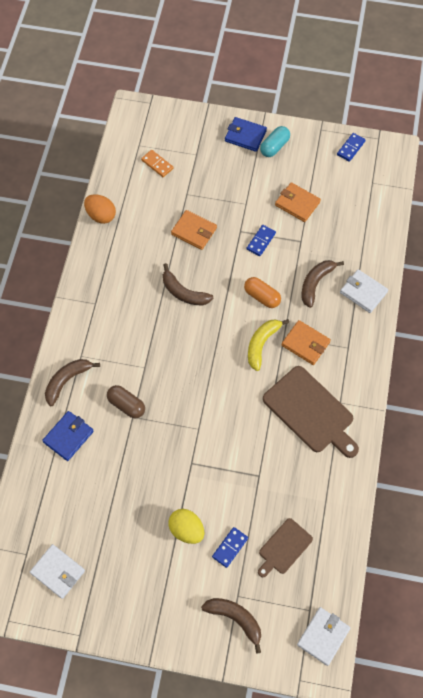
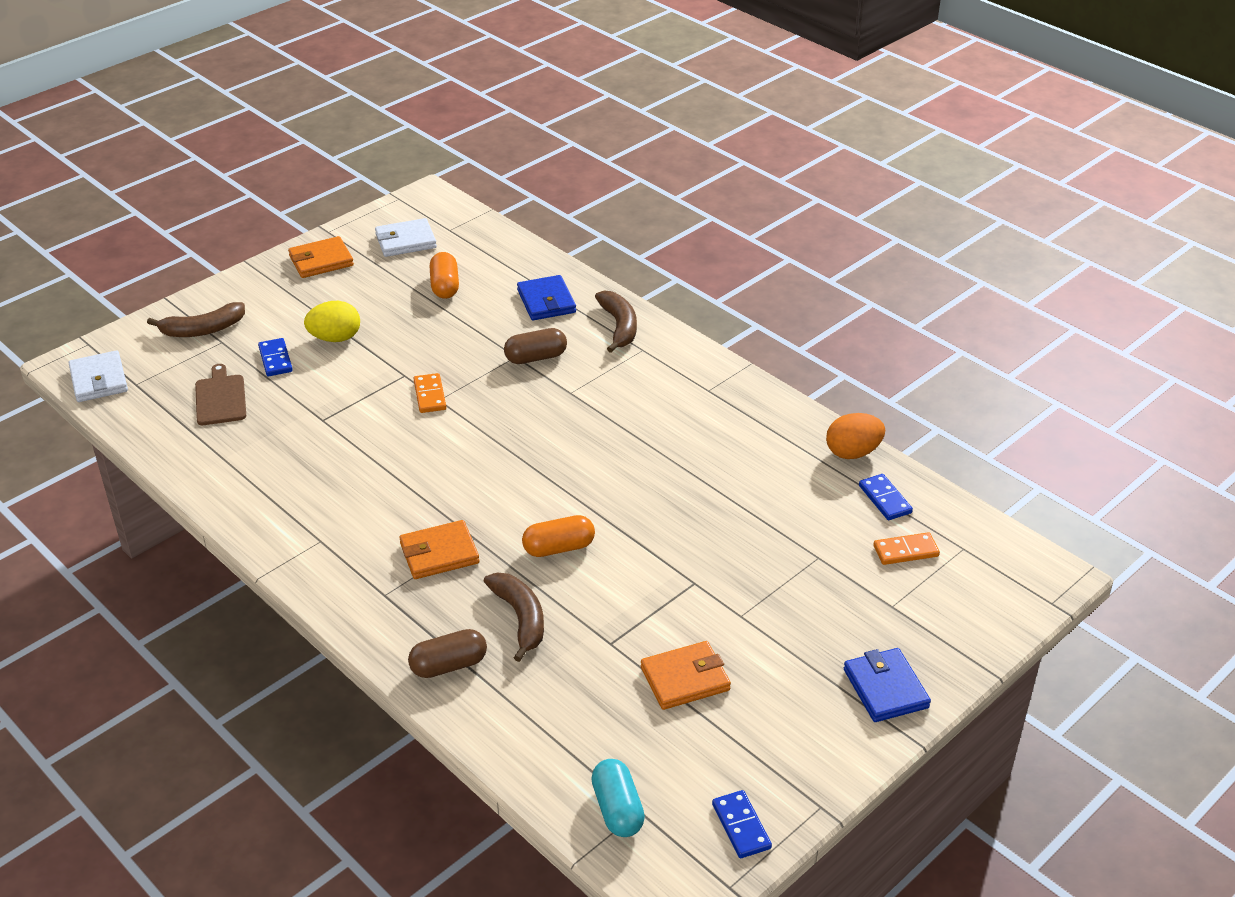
camera: 125 degrees right, 25 degrees down
brown banana [163,263,214,306] -> none
orange wallet [171,210,217,250] -> orange wallet moved to [288,236,354,278]
blue wallet [225,117,267,152] -> blue wallet turned 75 degrees counterclockwise [844,648,931,722]
blue domino [247,225,276,256] -> blue domino moved to [859,474,913,520]
yellow banana [248,319,289,371] -> none
turquoise capsule [260,126,290,157] -> turquoise capsule moved to [591,759,645,837]
brown cutting board [263,366,359,458] -> none
white wallet [340,269,388,313] -> brown capsule [408,629,487,678]
none -> orange domino [414,373,446,413]
none -> orange capsule [430,252,459,299]

